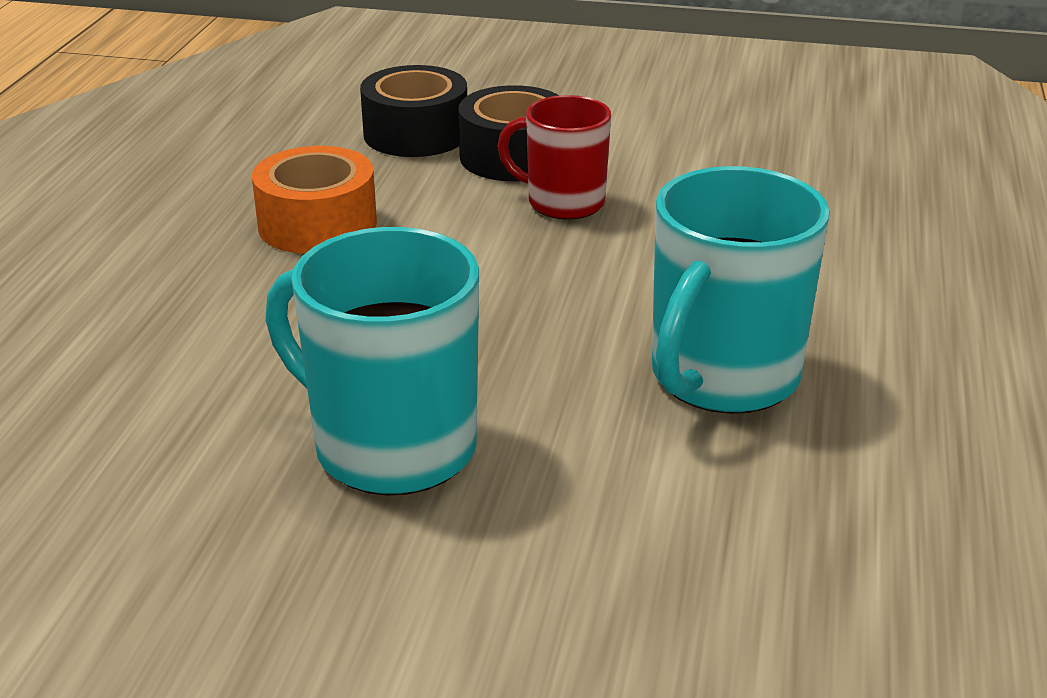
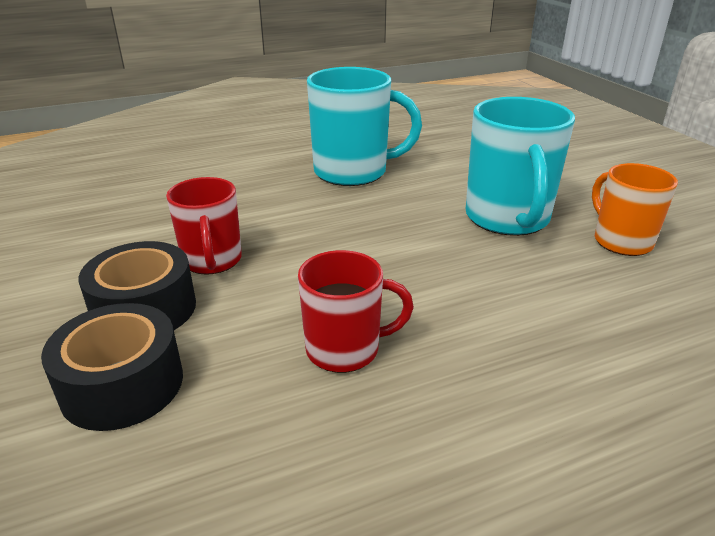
camera: 125 degrees left, 0 degrees up
orange tape [252,146,377,254] -> red mug [298,250,414,373]
none -> orange mug [592,163,678,256]

